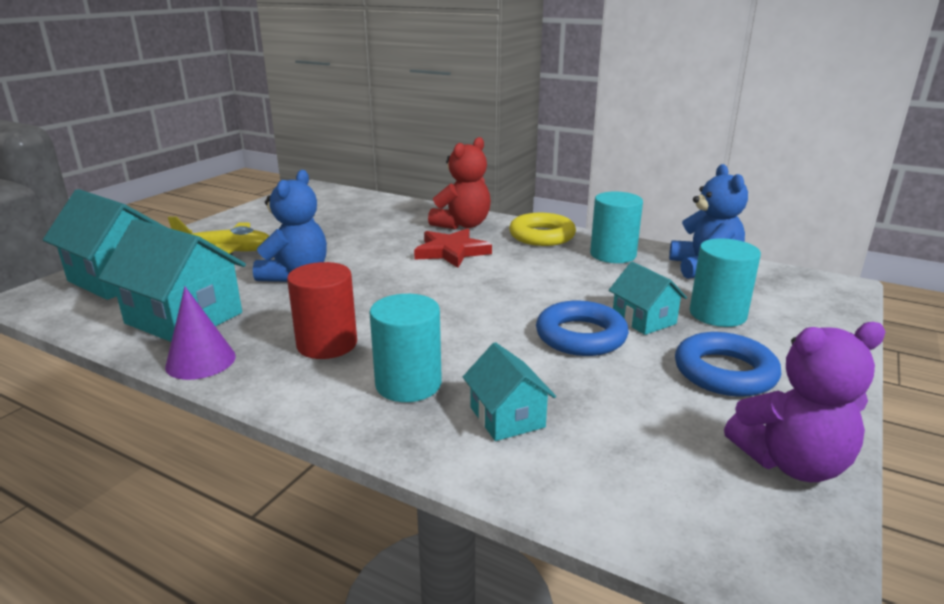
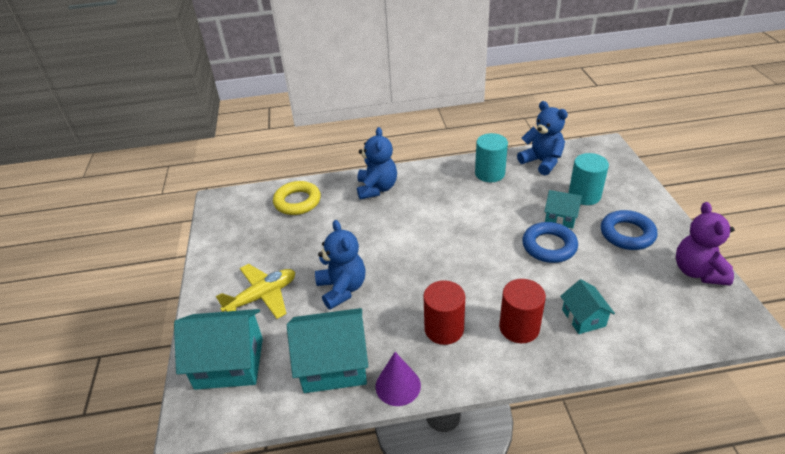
camera: 35 degrees left, 15 degrees up
turquoise cylinder [369,294,442,402] -> red cylinder [499,279,546,343]
red star [414,228,492,268] -> none
red teddy bear [428,137,491,230] -> blue teddy bear [357,127,397,200]
turquoise house [463,342,556,441] -> turquoise house turned 45 degrees clockwise [560,279,615,334]
yellow ring [509,213,576,246] -> yellow ring moved to [273,181,321,215]
purple teddy bear [724,322,885,482] -> purple teddy bear turned 135 degrees clockwise [676,202,735,286]

